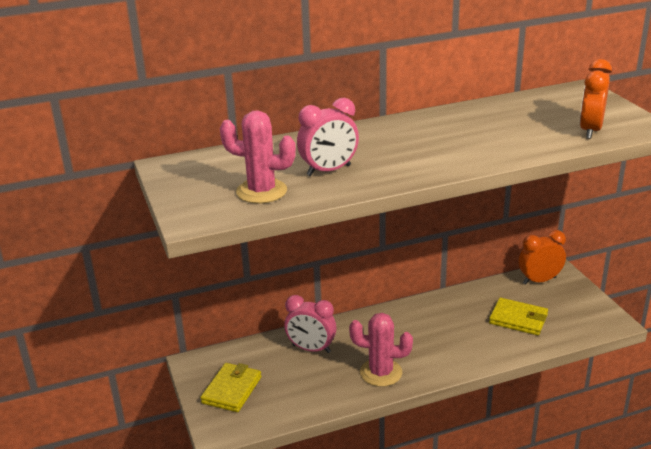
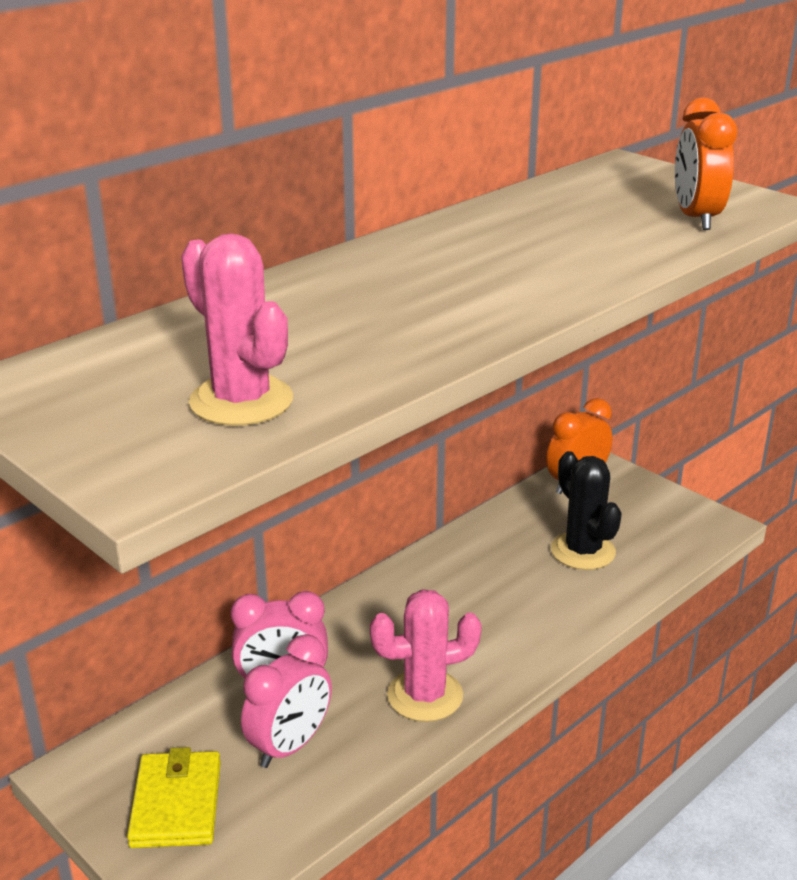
camera: 25 degrees left, 0 degrees up
pink cactus [220,110,296,204] -> pink cactus turned 60 degrees clockwise [181,233,293,426]
pink clock [297,98,359,176] -> pink clock moved to [241,634,332,768]
yellow wallet [489,298,548,335] -> black cactus [551,451,622,570]

